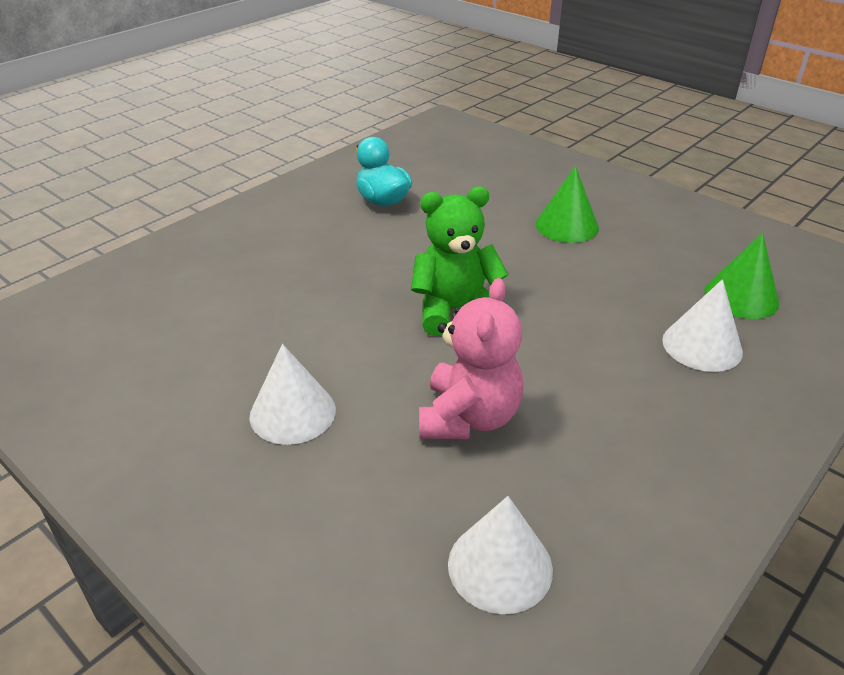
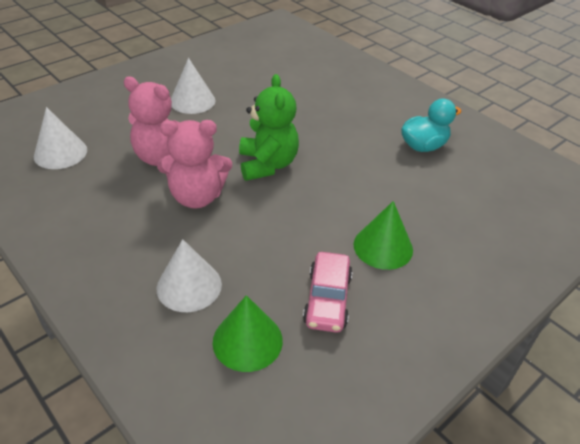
camera: 95 degrees right, 5 degrees up
none -> pink teddy bear [157,120,232,208]
none -> pink car [303,252,353,333]

